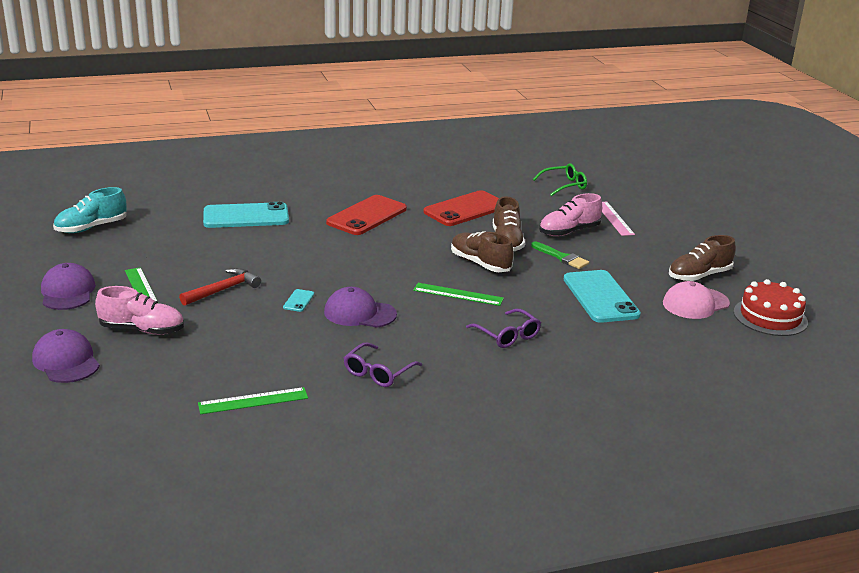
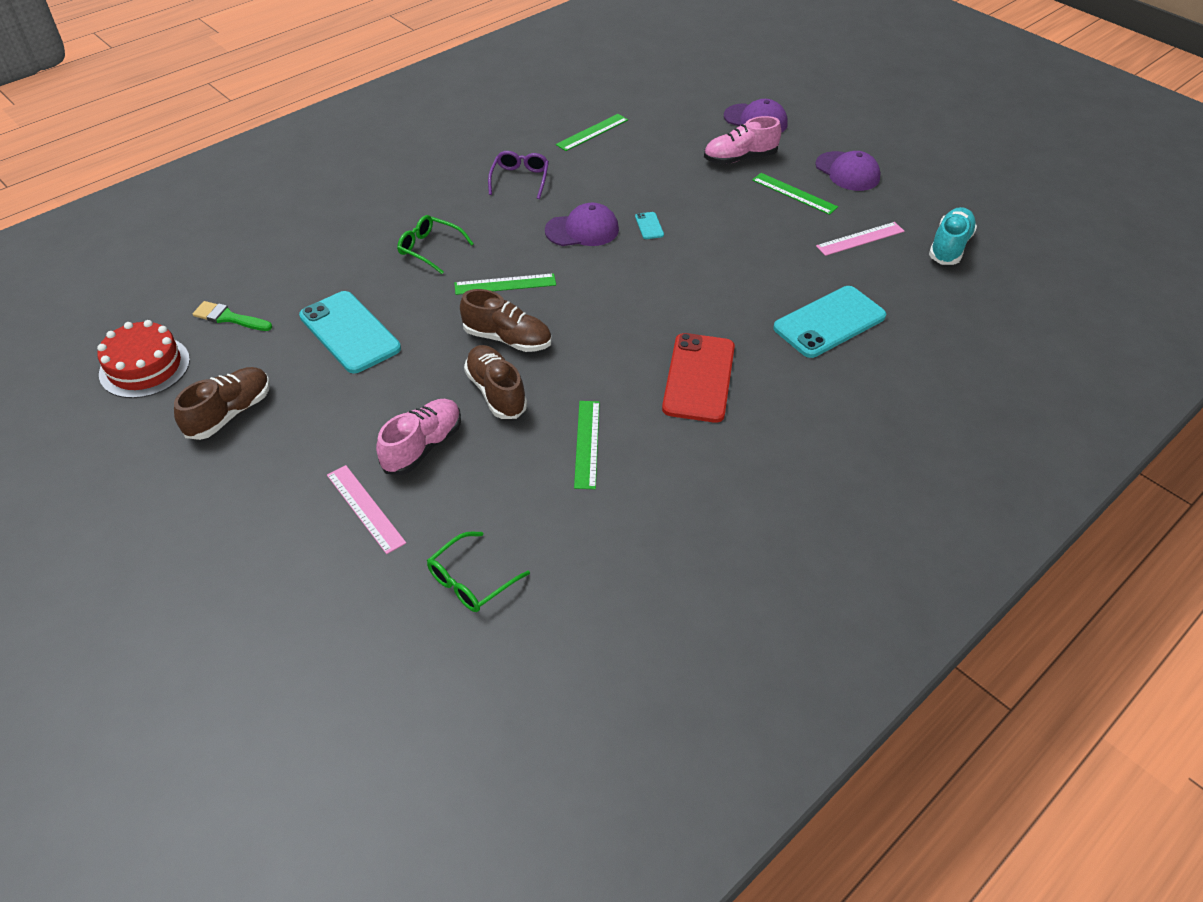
camera: 155 degrees right, 20 degrees up
red hammer [179,268,261,306] -> none
red phone [424,190,499,226] -> green ruler [574,401,600,489]
purple glasses [466,309,541,348] -> green glasses [397,215,474,274]
green brush [531,242,589,269] -> green brush moved to [193,301,272,331]
pink cap [663,281,730,319] -> none
none -> pink ruler [816,222,905,256]

